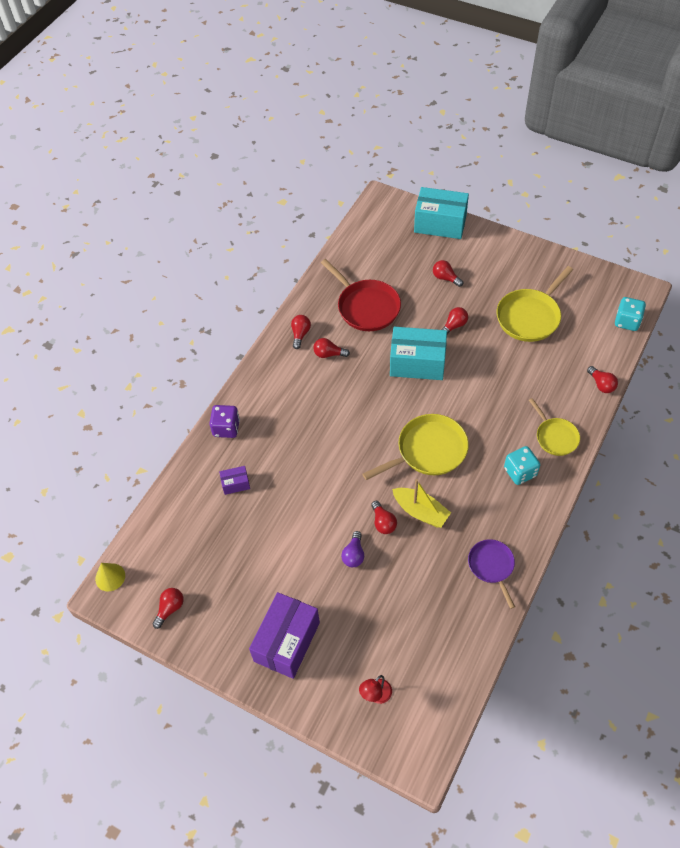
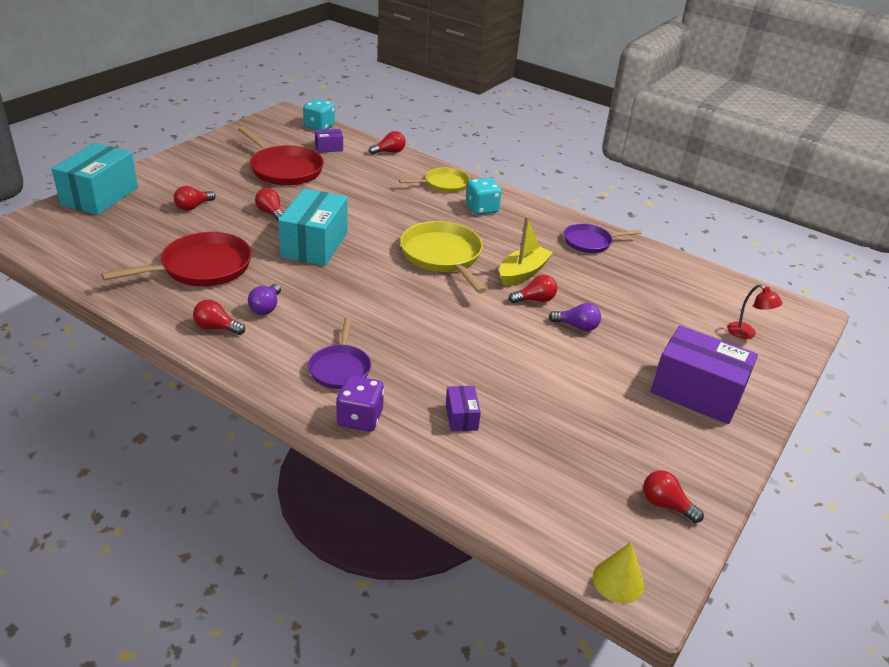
camera: 90 degrees left, 20 degrees down
red light bulb [313,338,350,358] -> purple light bulb [248,284,281,315]
yellow pan [497,266,573,342] -> red pan [238,126,324,186]
none -> purple pan [308,317,371,389]
none -> purple box [315,129,343,153]

